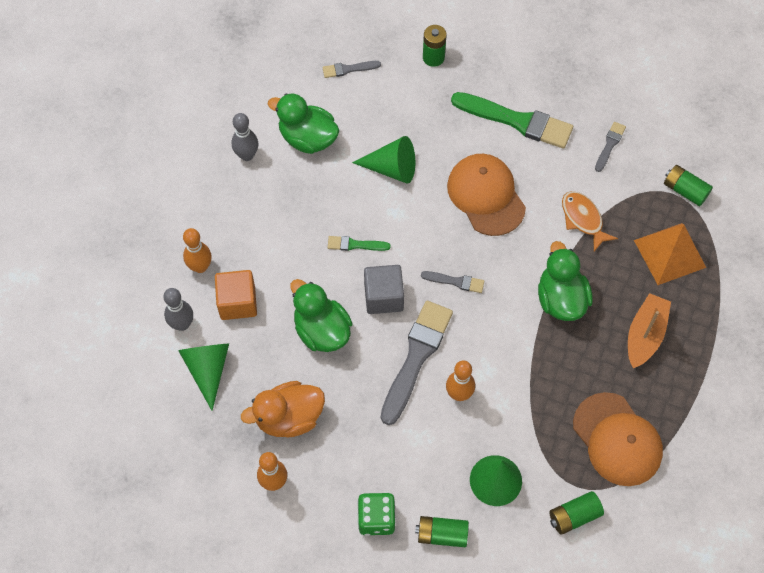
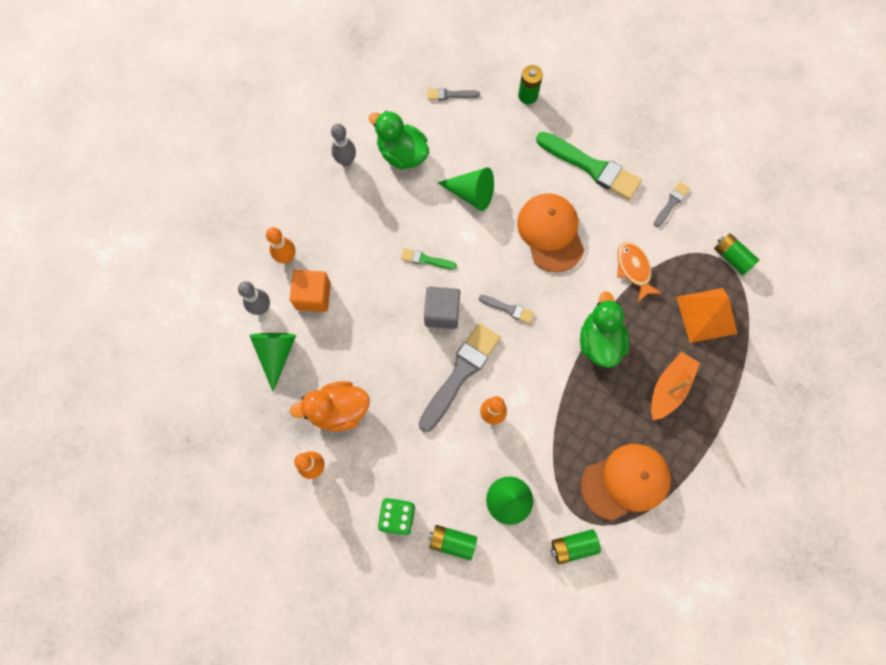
camera: 10 degrees right, 10 degrees up
green duck [290,279,353,352] -> none
orange cap [573,392,663,486] -> orange cap turned 90 degrees counterclockwise [581,444,671,521]

